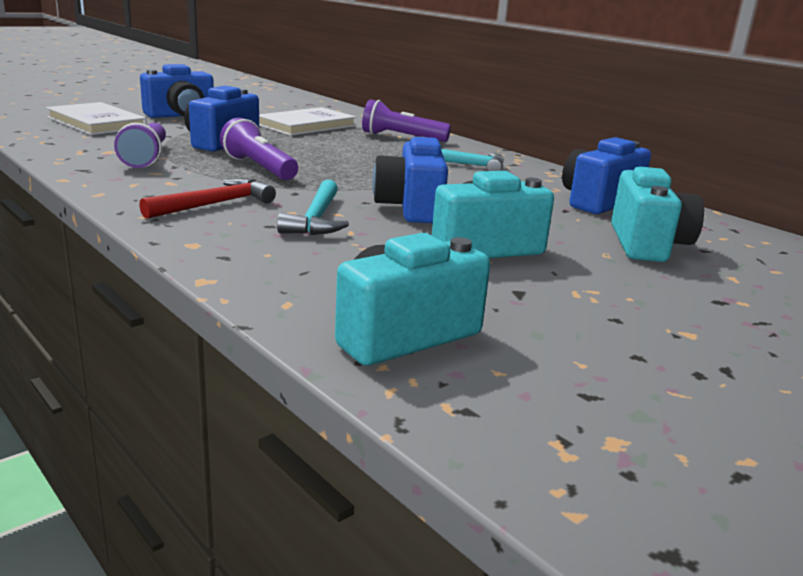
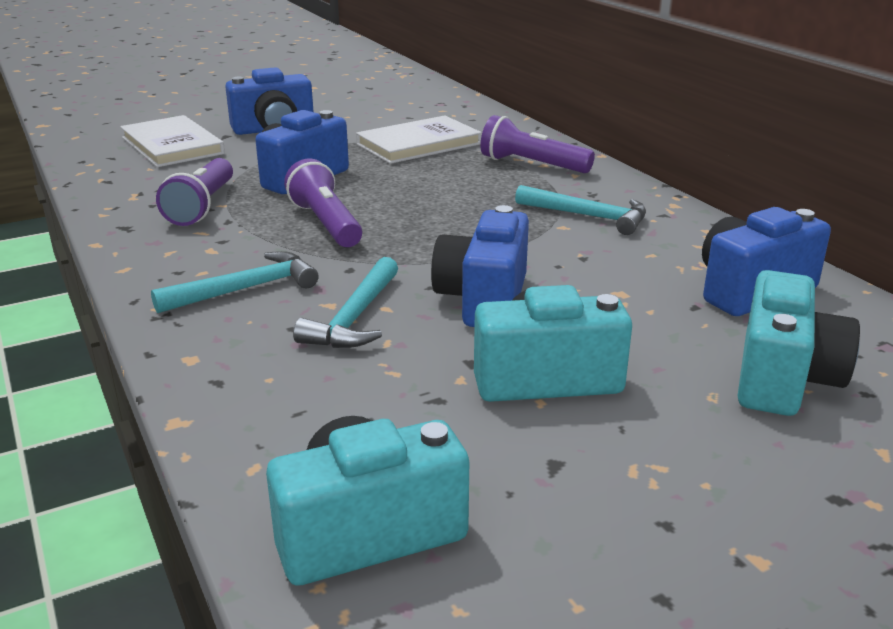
camera: 15 degrees right, 5 degrees up
red hammer [139,178,276,219] -> turquoise hammer [151,251,319,313]

